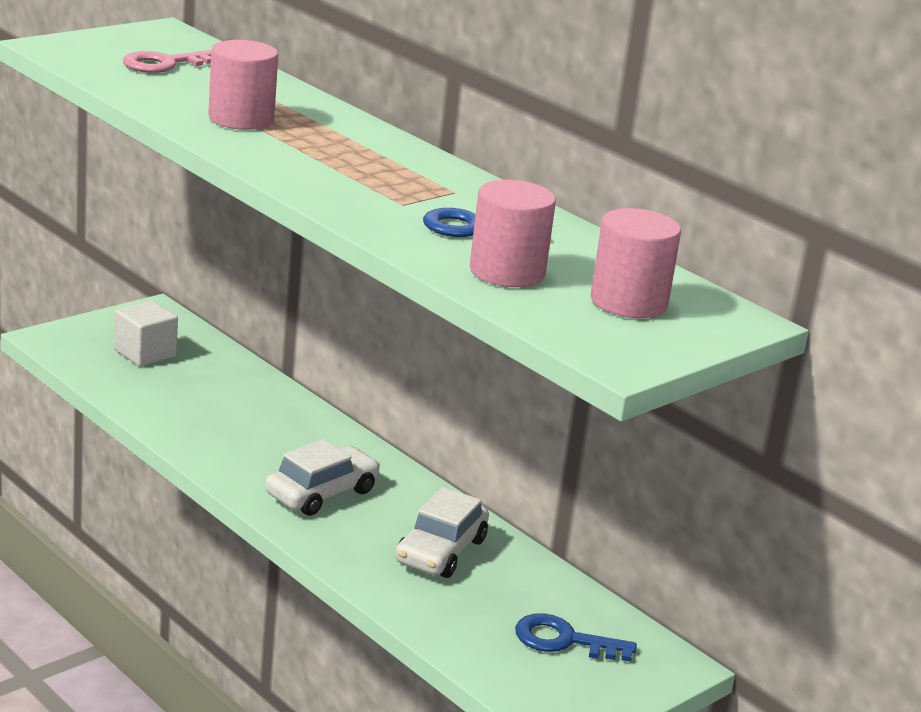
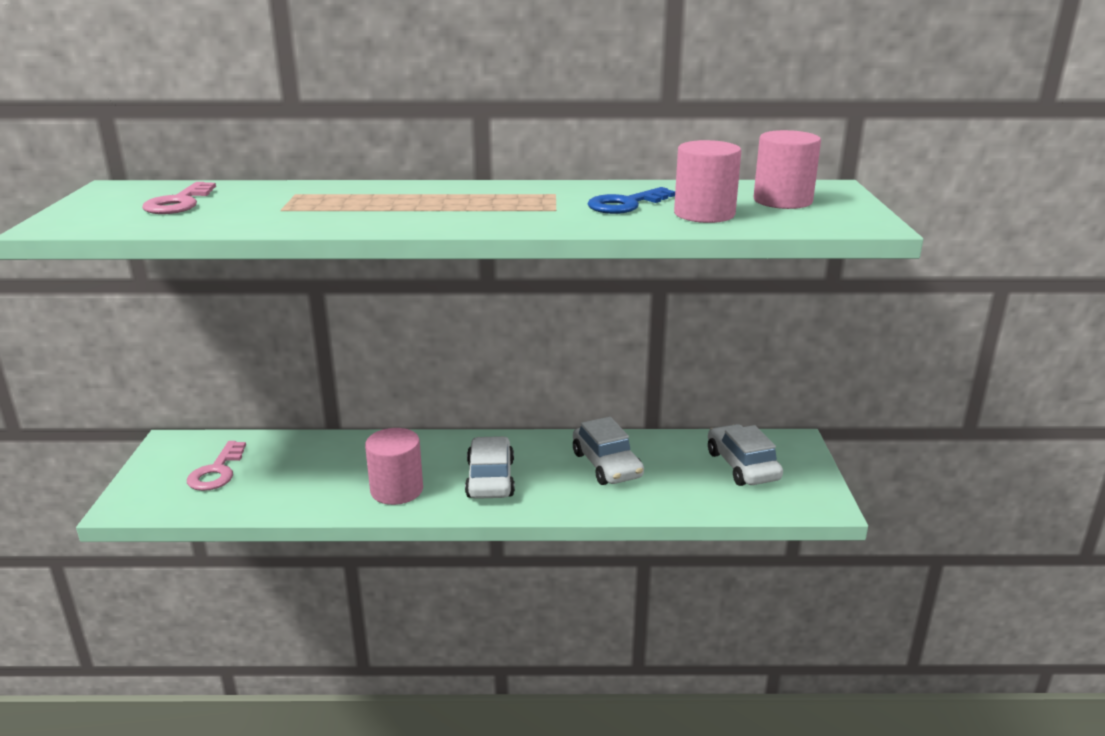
camera: 45 degrees left, 0 degrees up
white cube [114,300,178,367] -> pink key [187,441,246,491]
pink cylinder [208,40,278,130] -> pink cylinder moved to [365,428,423,505]
blue key [515,613,637,662] -> white car [708,424,783,486]

